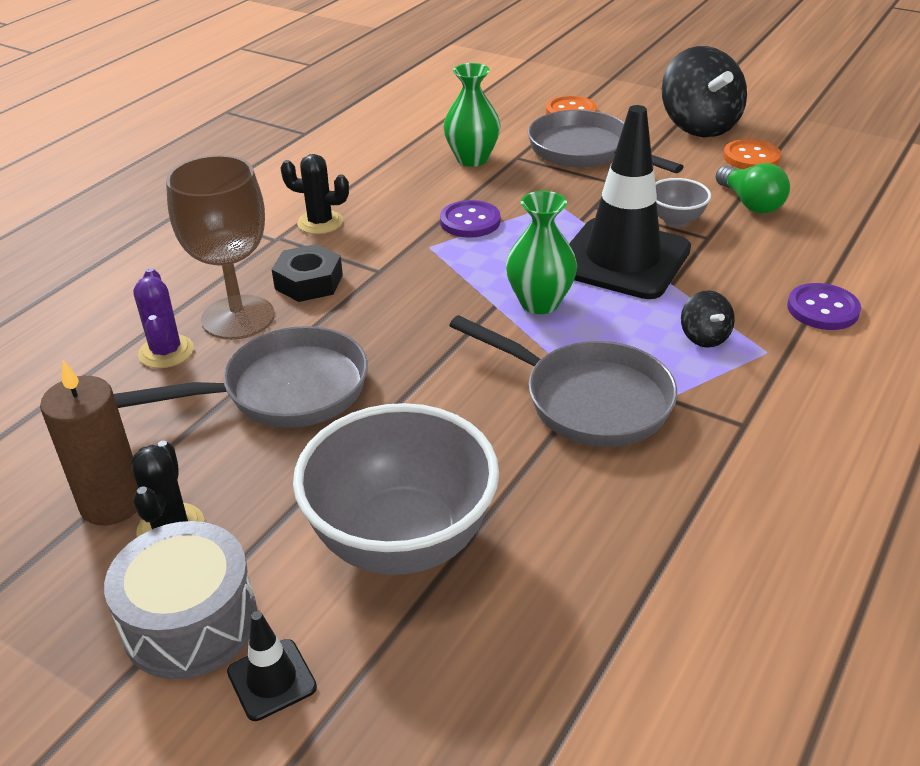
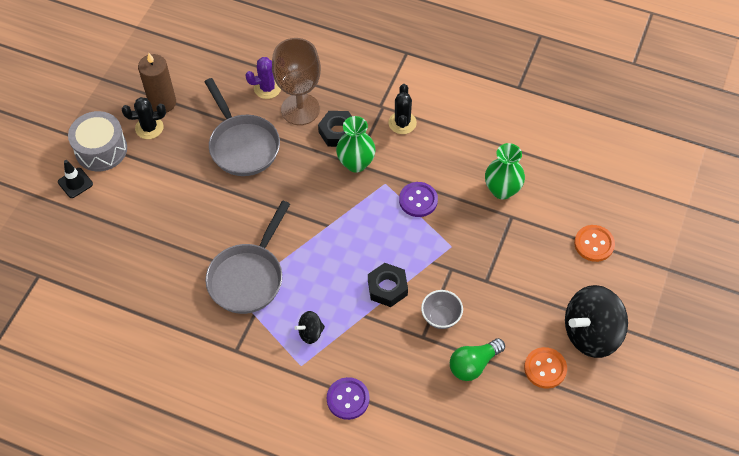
camera: 80 degrees right, 20 degrees up
grey bowl [293,403,499,575] -> none
green vase [506,191,577,314] -> green vase moved to [336,116,376,173]
grey pan [528,110,684,173] -> none
black traffic cone [569,105,691,299] -> black nut [368,263,408,307]

